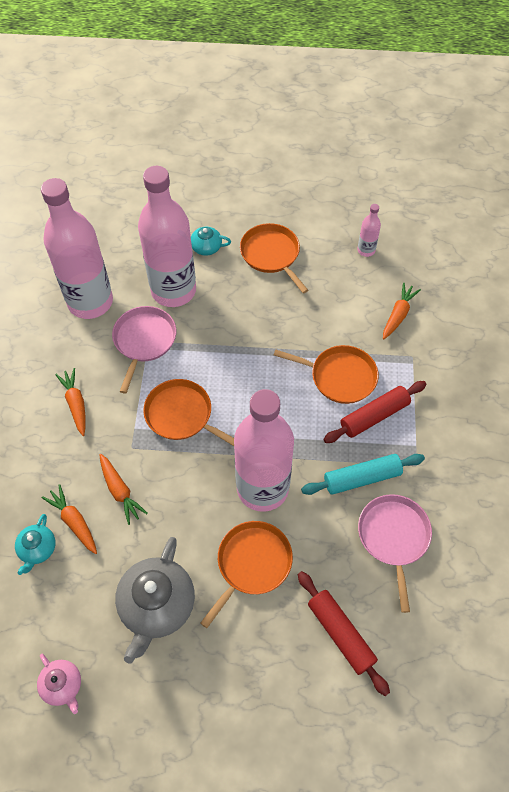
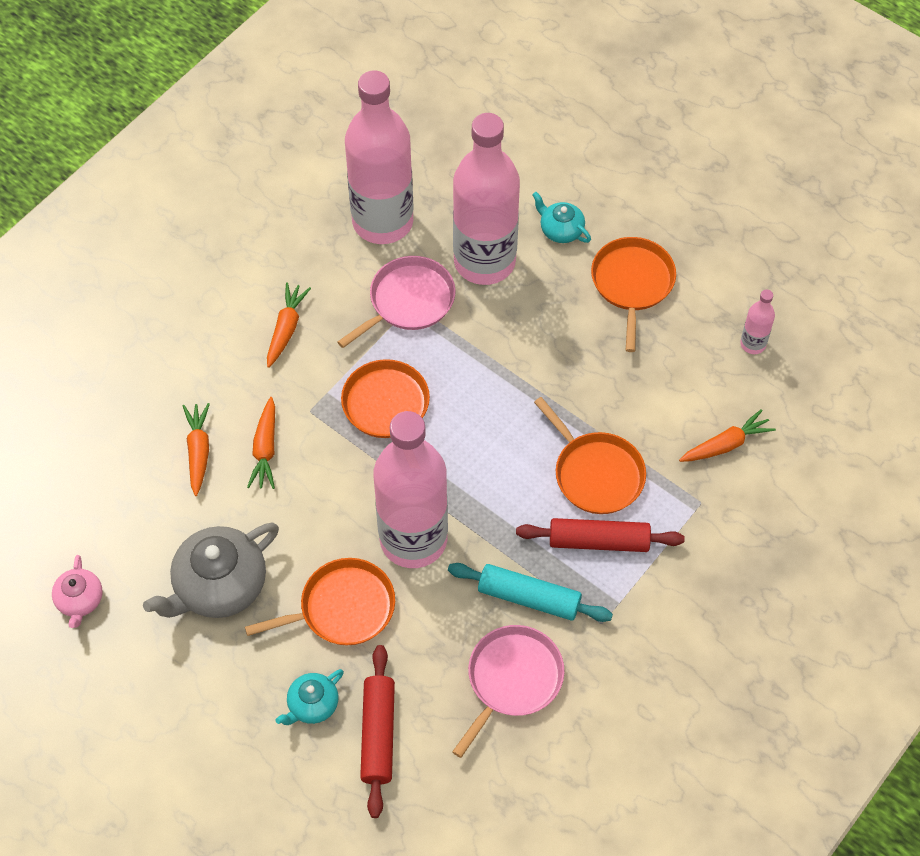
camera: 35 degrees right, 0 degrees up
turquoise teapot [15,514,56,575] -> turquoise teapot moved to [275,669,344,725]

